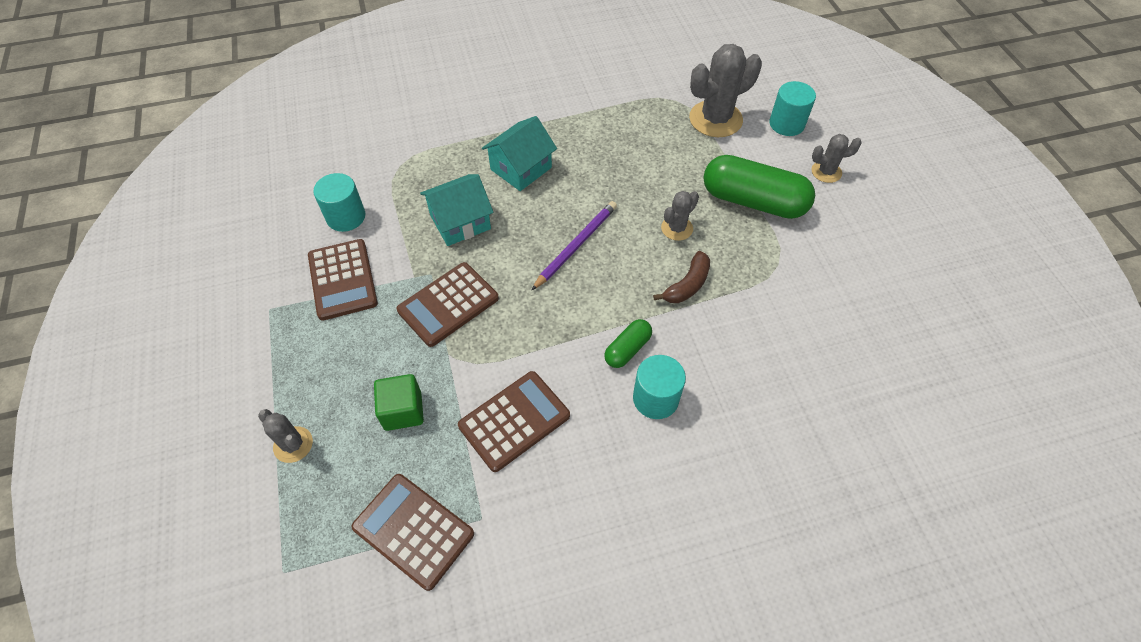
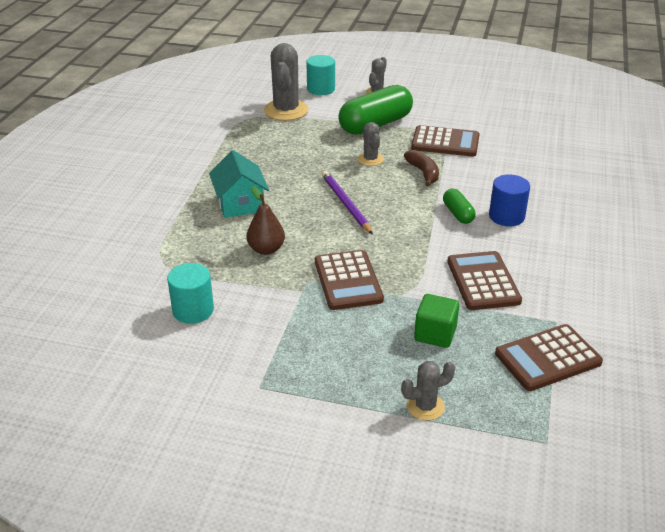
camera: 60 degrees left, 20 degrees down
brown calculator [308,239,378,321] -> brown calculator moved to [411,125,480,157]
turquoise house [420,174,494,246] -> brown pear [247,186,285,255]
turquoise cylinder [633,355,686,419] -> blue cylinder [489,175,530,226]

